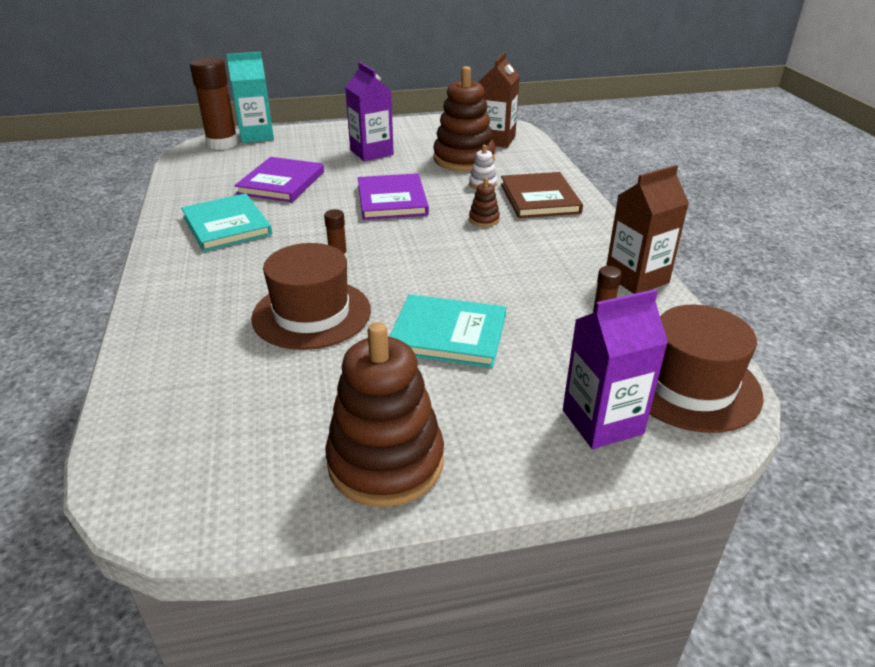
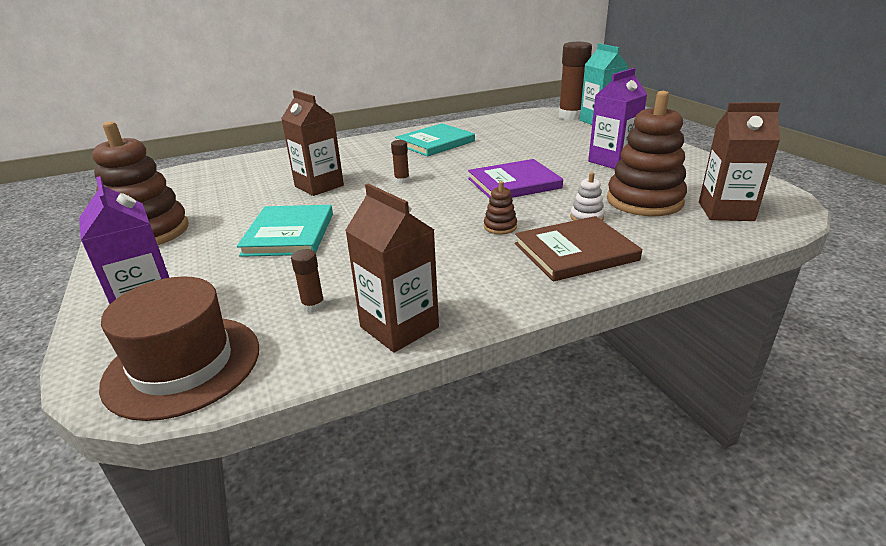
camera: 80 degrees right, 5 degrees down
purple book [234,157,324,202] -> none
brown hat [251,243,371,350] -> brown carton [281,90,344,196]

